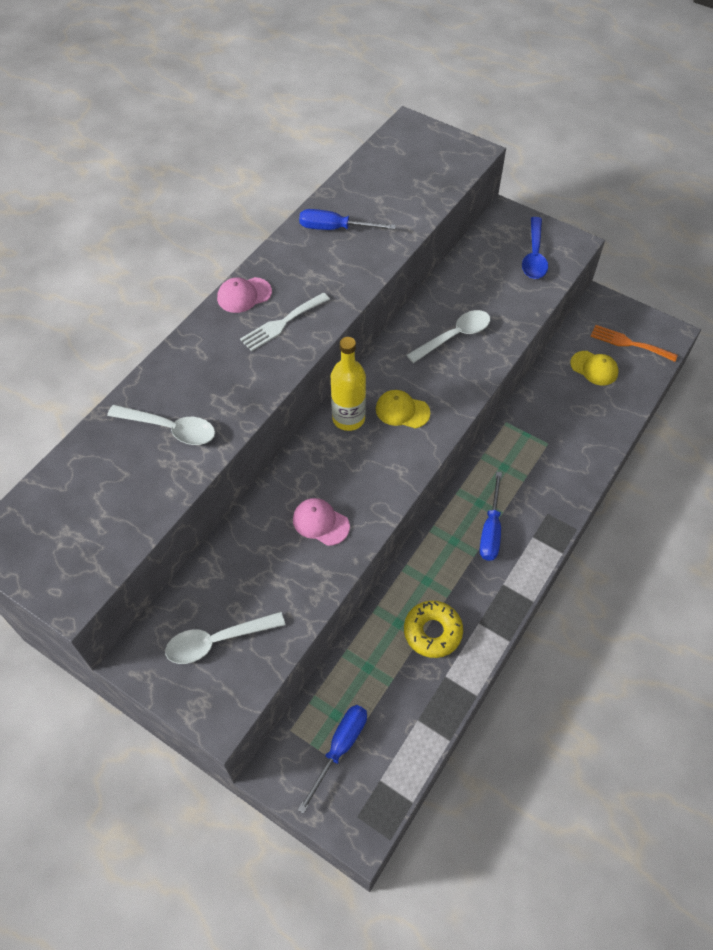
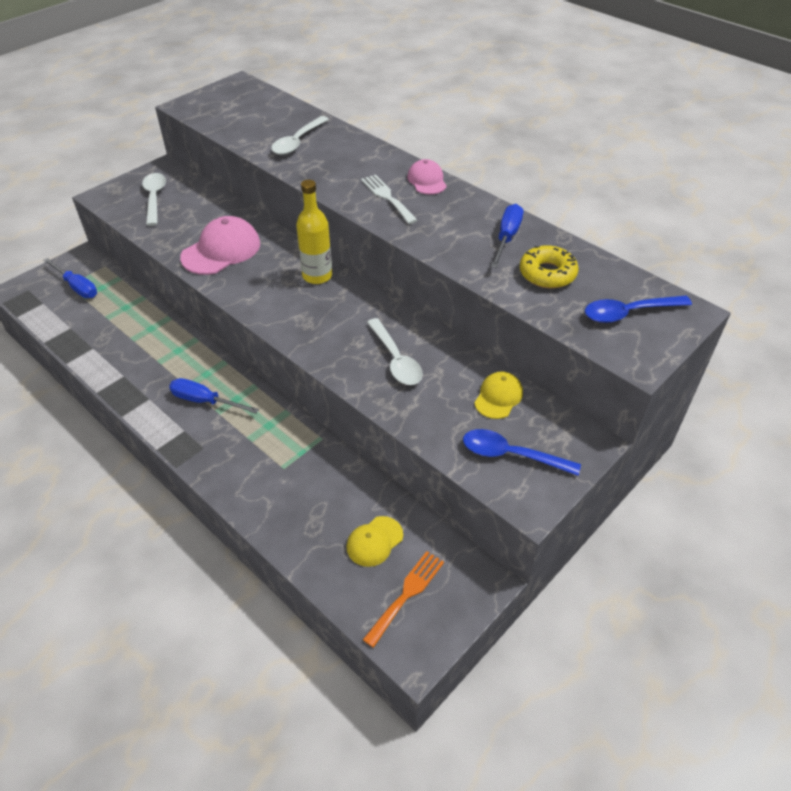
camera: 100 degrees right, 10 degrees down
pink cap [293,498,350,546] -> pink cap [180,216,260,275], size x1.72
yellow cap [376,390,430,428] -> yellow cap moved to [474,371,523,419]
yellow donut [404,601,463,658] -> yellow donut moved to [520,245,579,289]
none -> blue spoon [585,296,692,323]

